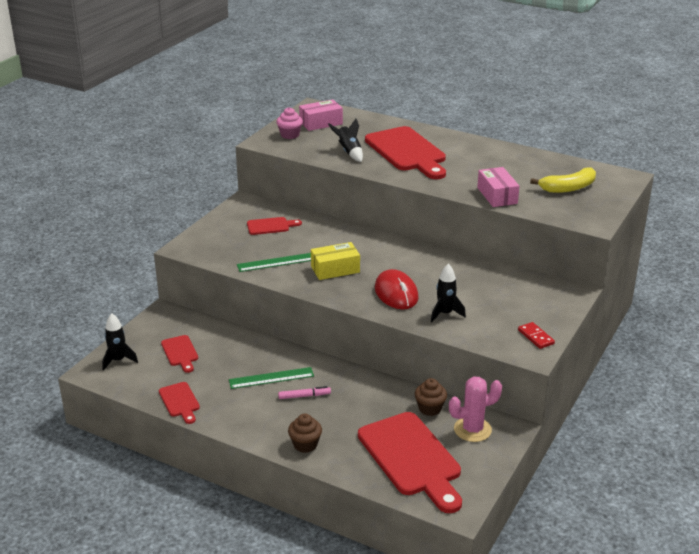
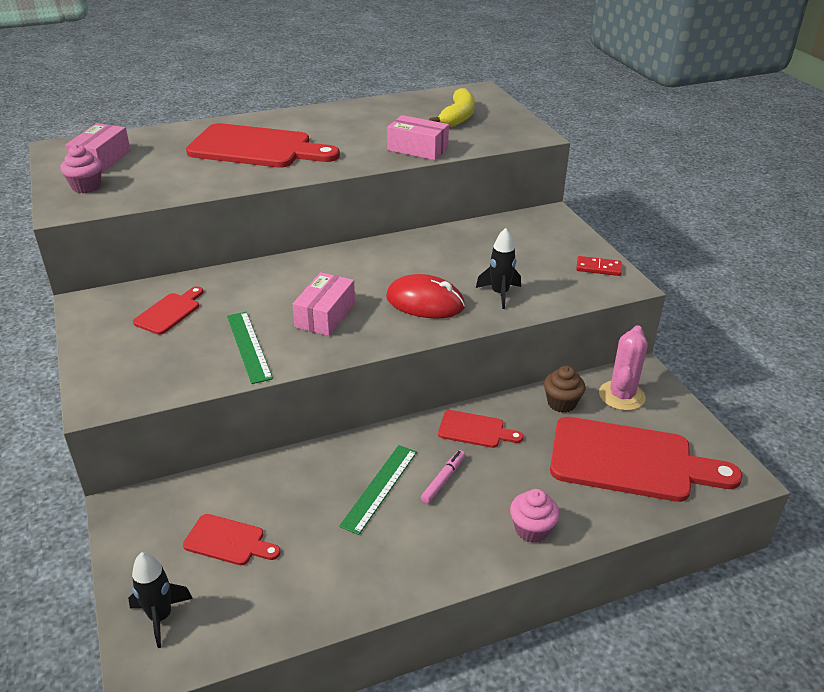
camera: 50 degrees left, 5 degrees up
red cutting board [159,382,200,424] -> red cutting board moved to [438,410,523,448]
green ruler [237,253,311,272] -> green ruler turned 45 degrees counterclockwise [227,312,273,384]
brown cupcake [288,414,322,453] -> pink cupcake [510,489,559,543]
yellow box [311,242,360,280] -> pink box [293,272,355,336]
black rocket [328,119,363,162] -> none

